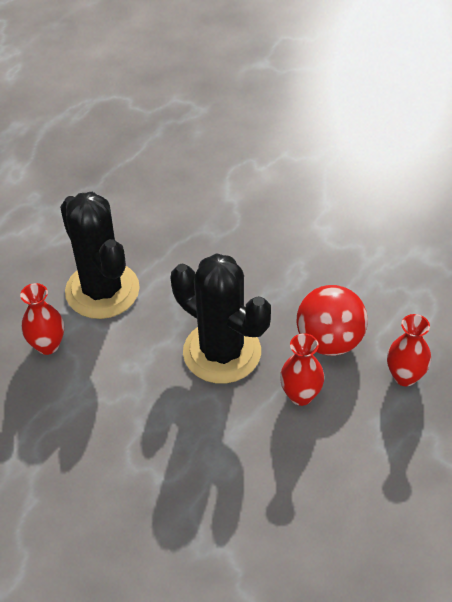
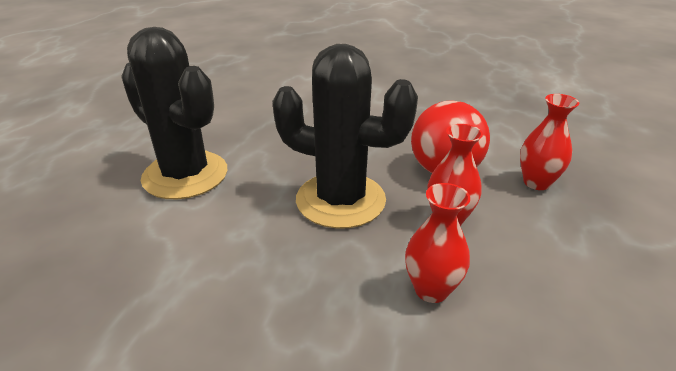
camera: 20 degrees left, 15 degrees down
red vase [20,283,64,355] -> red vase moved to [405,183,470,303]

